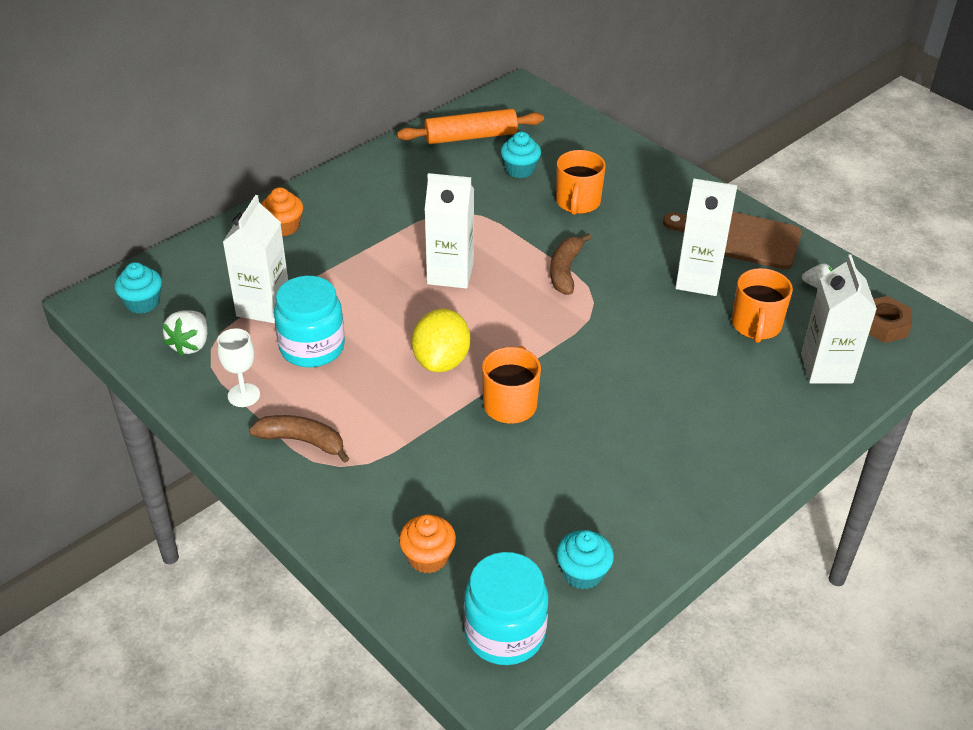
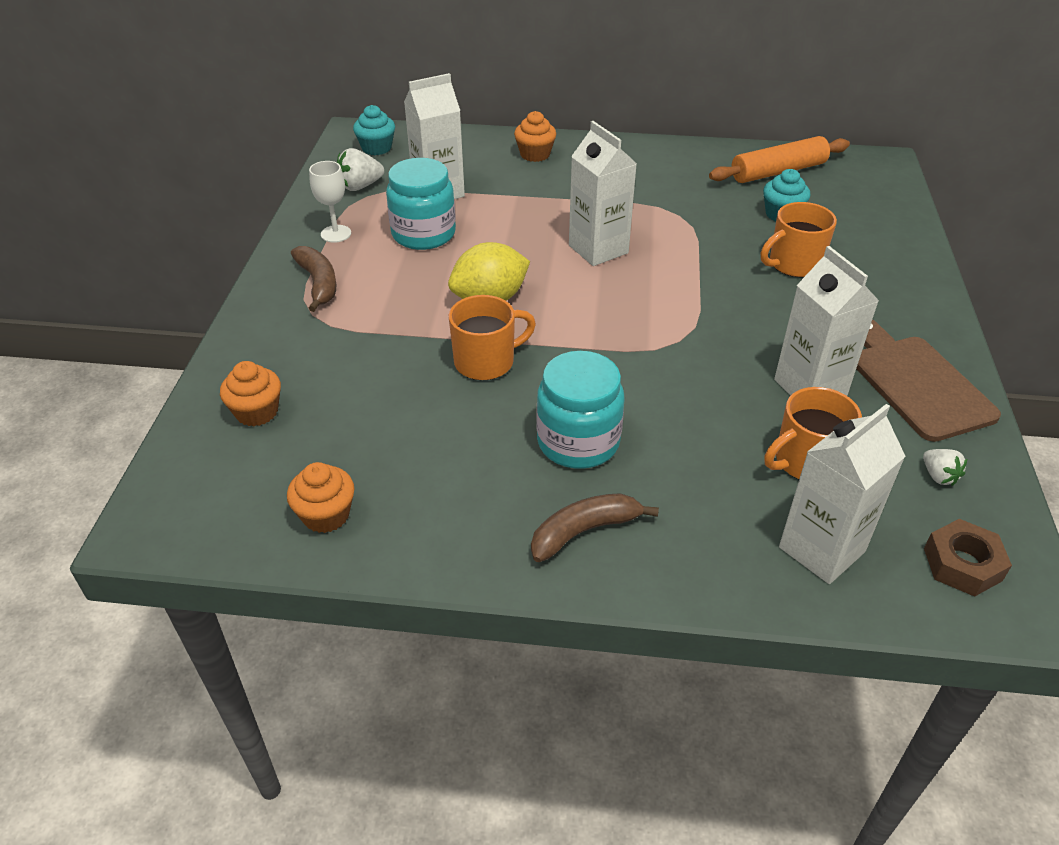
camera: 50 degrees right, 0 degrees up
orange rolling pin [397,109,544,144] -> orange rolling pin turned 60 degrees counterclockwise [709,136,850,183]
turquoise jar [464,552,548,665] -> turquoise jar moved to [536,351,625,469]
brown banana [550,233,591,295] -> brown banana moved to [531,493,659,562]
turquoise cupcake [556,530,614,589] -> orange cupcake [287,462,355,533]

